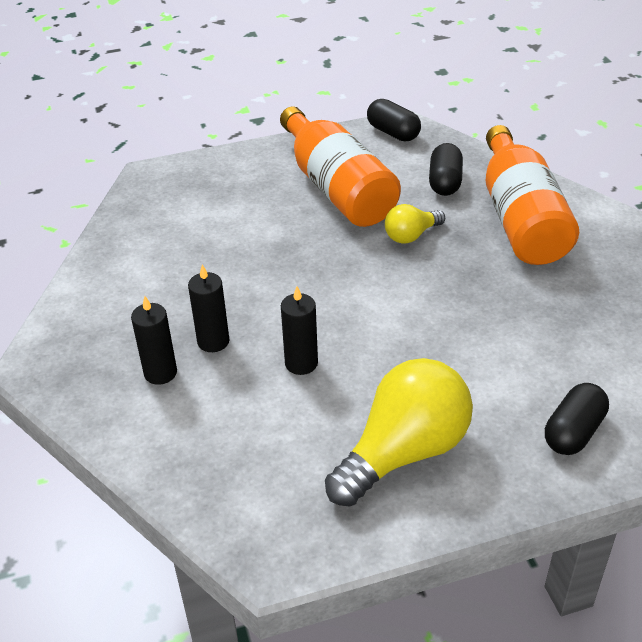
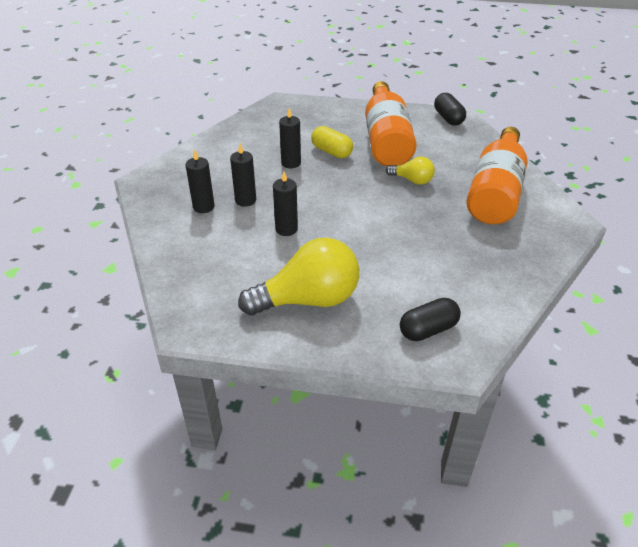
camera: 25 degrees right, 0 degrees up
yellow light bulb [385,204,445,244] -> yellow light bulb turned 150 degrees counterclockwise [386,157,435,185]
black capsule [429,143,463,196] -> none
none -> black candle [279,108,301,168]
none -> yellow capsule [311,126,353,158]

